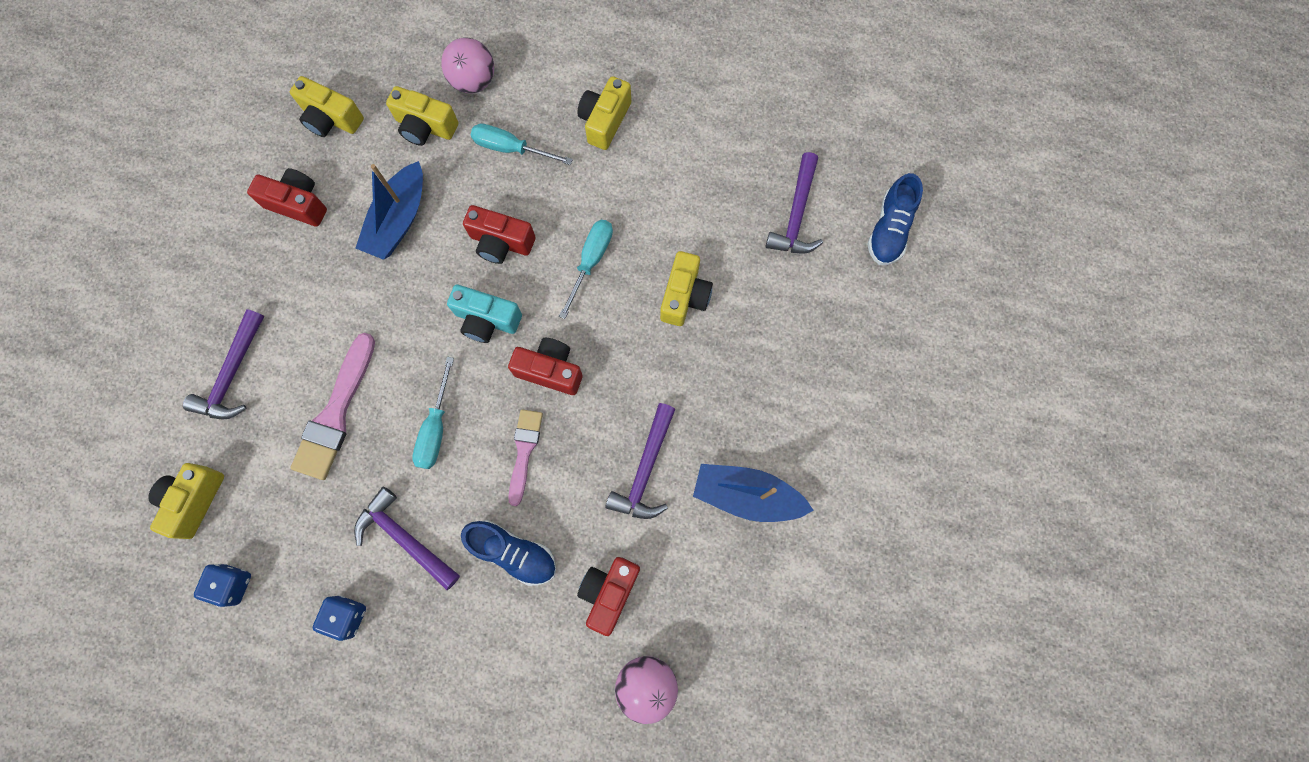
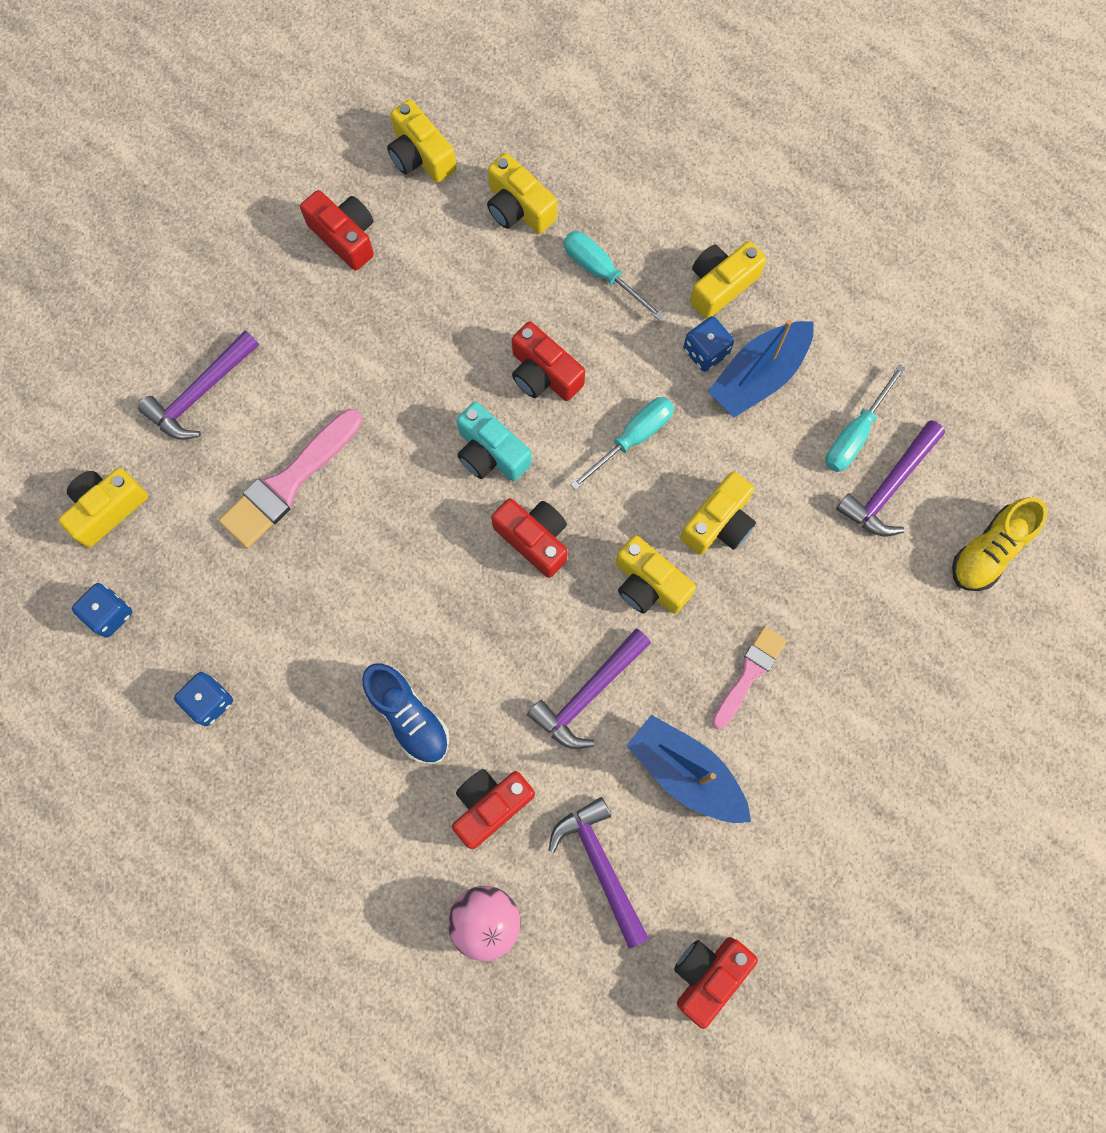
camera: 25 degrees right, 0 degrees up
purple hammer [354,487,460,590] -> purple hammer moved to [548,797,649,949]
blue boat [355,161,423,260] -> blue boat moved to [708,320,814,417]
turquoise screwdriver [412,357,454,469] -> turquoise screwdriver moved to [826,364,906,472]
pink ball [441,38,494,93] -> none
pink brush [508,409,543,506] -> pink brush moved to [712,626,787,730]
blue shoe [867,173,923,265] -> yellow shoe [952,497,1047,591]
none -> yellow camera [616,535,696,614]
none -> red camera [674,937,758,1029]
none -> blue dice [683,316,734,372]

